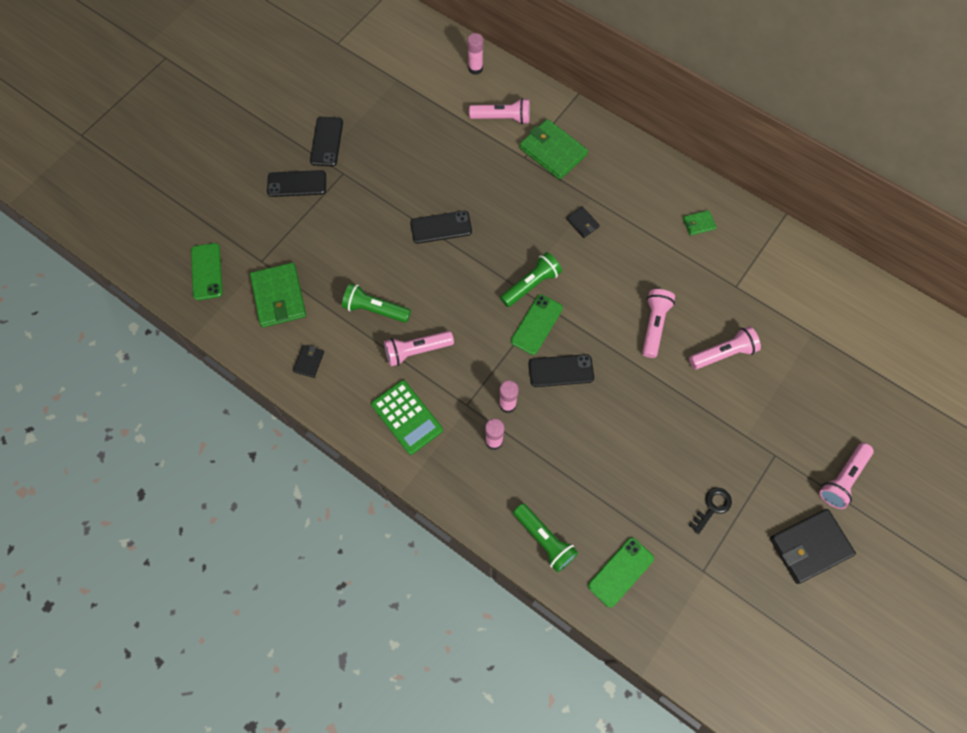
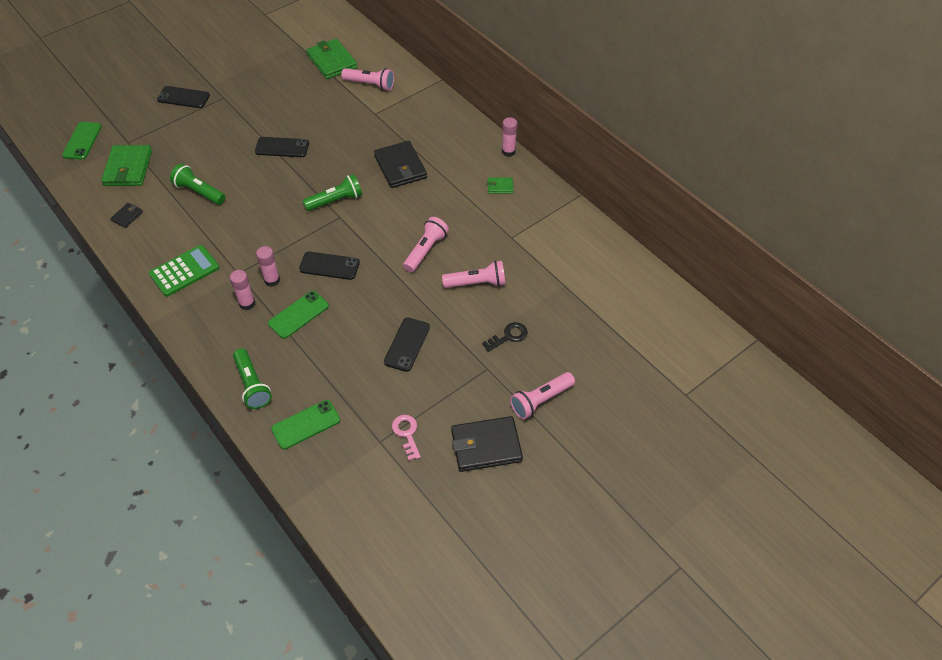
camera: 15 degrees right, 15 degrees down
black phone [310,117,343,166] -> black phone moved to [384,318,430,372]
green calculator [371,380,443,455] -> green calculator turned 105 degrees counterclockwise [149,245,219,297]
pink flashlight [384,331,454,366] -> none
pink glue stick [467,33,483,75] -> pink glue stick moved to [502,117,517,157]
green phone [511,295,563,355] -> green phone moved to [268,291,329,339]
green wallet [520,119,588,180] -> green wallet moved to [306,39,357,79]
black wallet [566,206,600,238] -> black wallet [374,141,427,188], size x2.07
black key [689,488,732,534] -> black key moved to [482,322,528,352]
none -> pink key [392,415,421,460]

